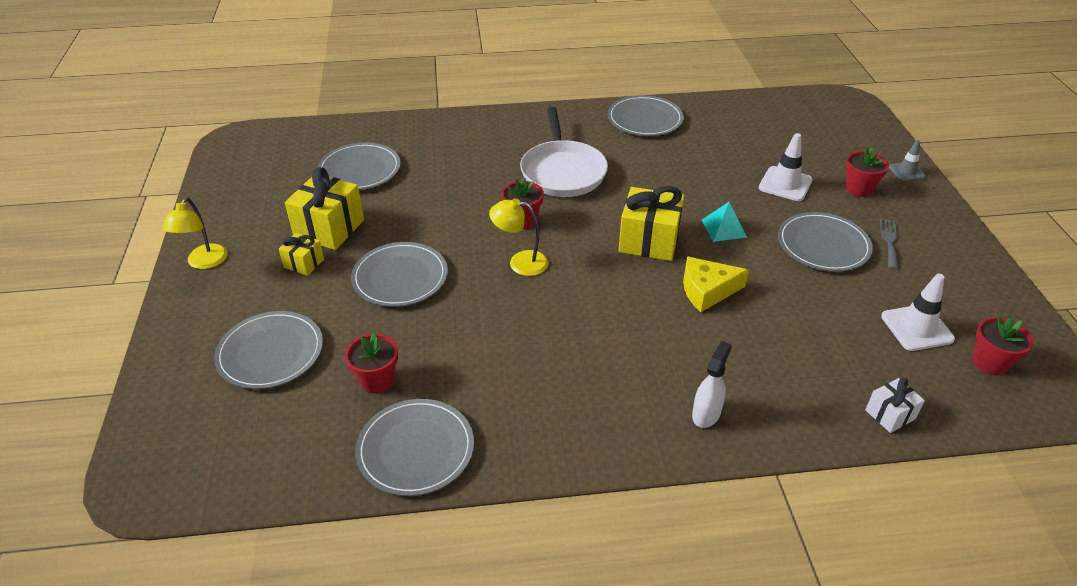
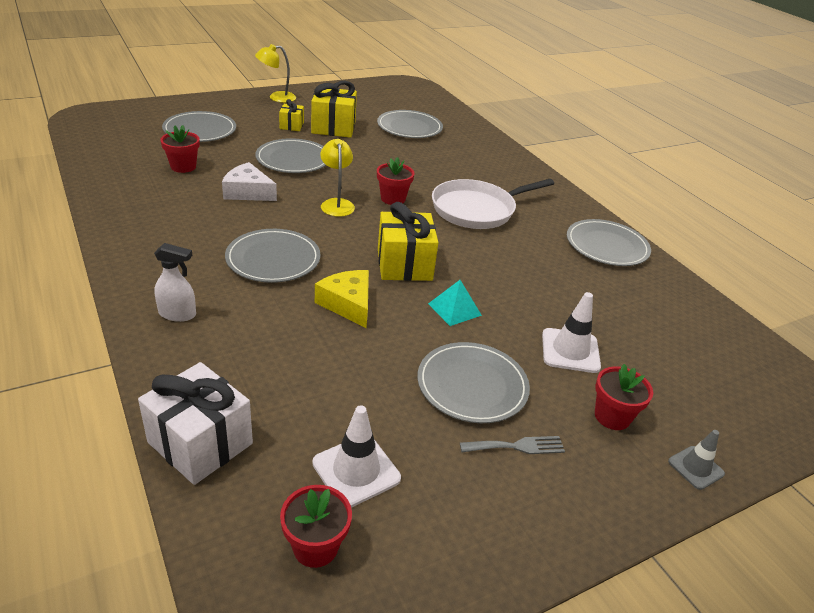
camera: 65 degrees right, 5 degrees down
grey plate [355,399,474,496] -> grey plate moved to [225,229,321,283]
white gift [865,378,925,433] -> white gift [138,362,253,485], size x1.87
none -> white cheese [222,162,277,201]

